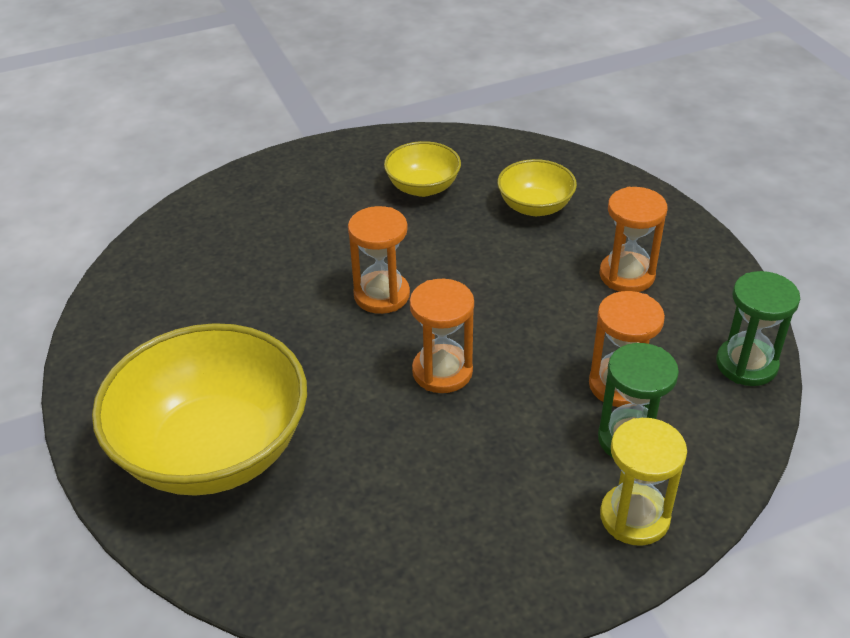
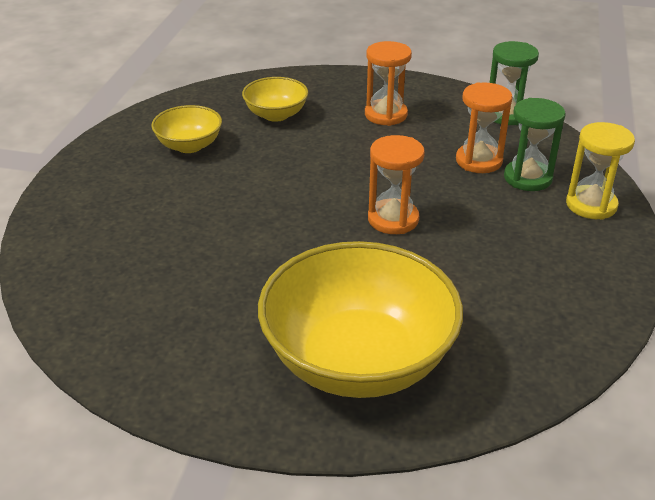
camera: 55 degrees left, 5 degrees down
orange hourglass [348,206,410,314] -> none

